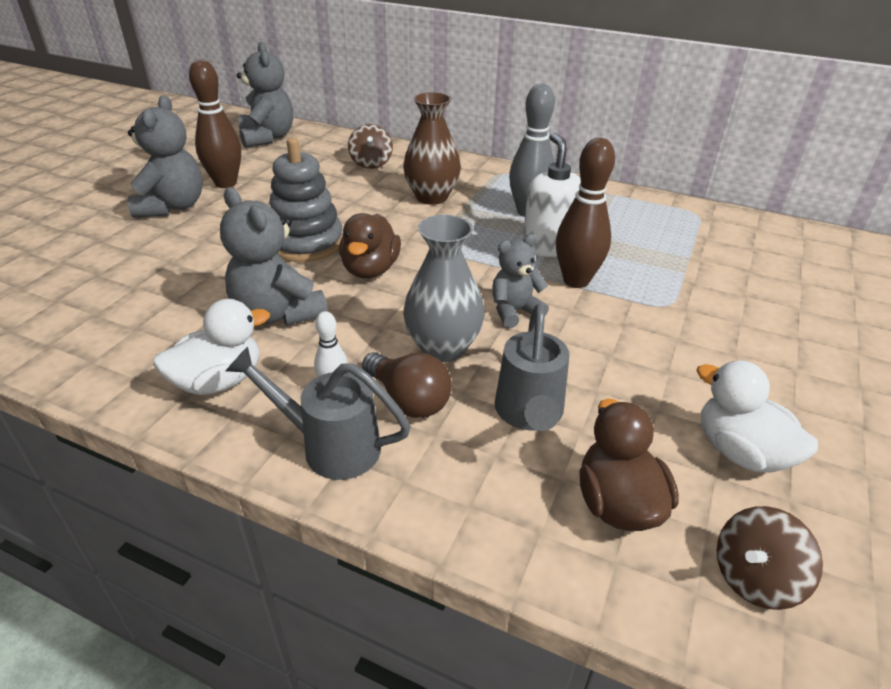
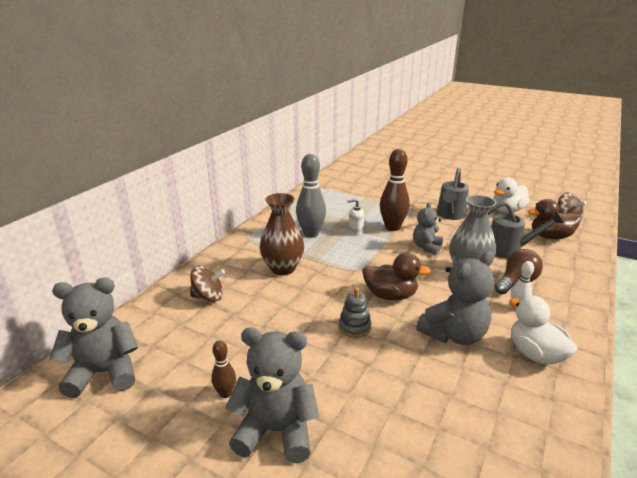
camera: 85 degrees left, 10 degrees down
brown bowling pin [189,59,241,188] -> brown bowling pin [211,340,236,398], size x0.51
grey watering can [226,346,411,480] -> grey watering can moved to [437,167,469,220]
grey stacking toy [269,137,343,262] -> grey stacking toy [339,288,372,338], size x0.54
grey teddy bear [492,234,549,328] -> grey teddy bear turned 45 degrees clockwise [413,203,443,255]
white soap dispenser [522,132,581,257] -> white soap dispenser [348,199,364,235], size x0.54

